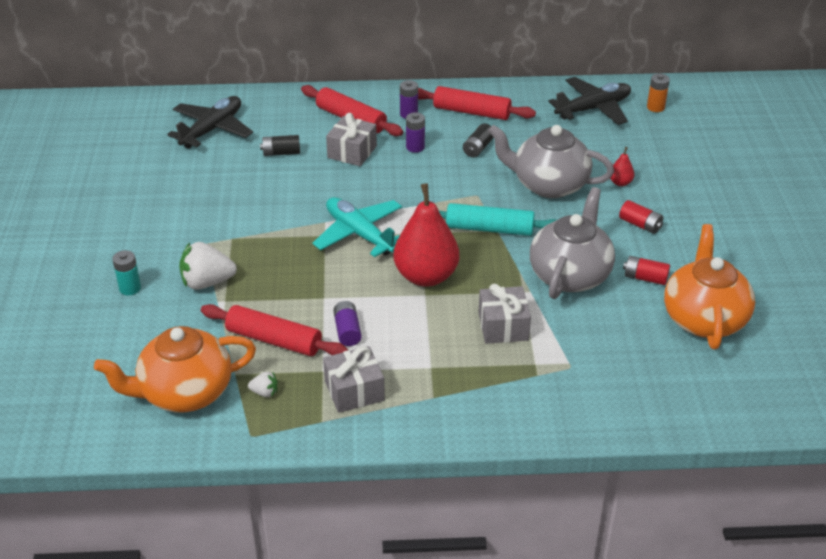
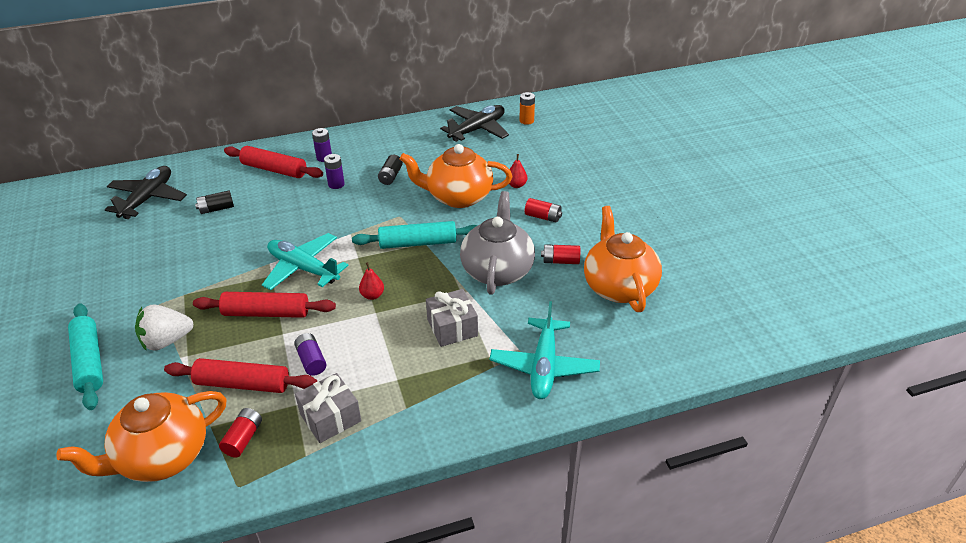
camera: 15 degrees left, 0 degrees up
turquoise battery [112,250,141,295] -> turquoise rolling pin [68,303,103,410]
white strawberry [248,372,278,397] -> red battery [219,408,262,458]
grey gift [326,113,377,166] -> none
red pear [394,183,459,287] -> red pear [359,262,384,300], size x0.42
red rolling pin [418,86,536,120] -> red rolling pin moved to [193,292,336,318]
grey teapot [488,125,614,198] -> orange teapot [400,144,512,208]
none -> turquoise plane [489,301,600,399]

